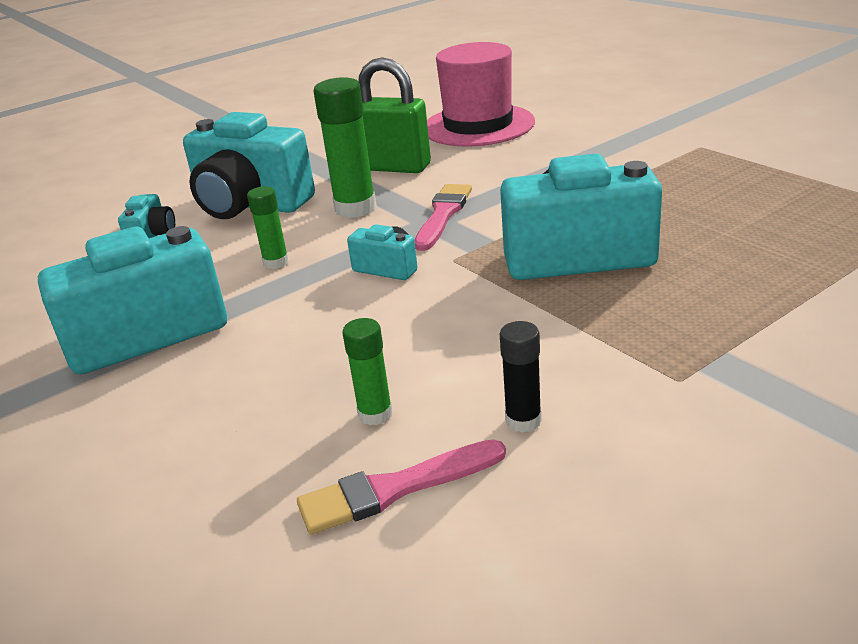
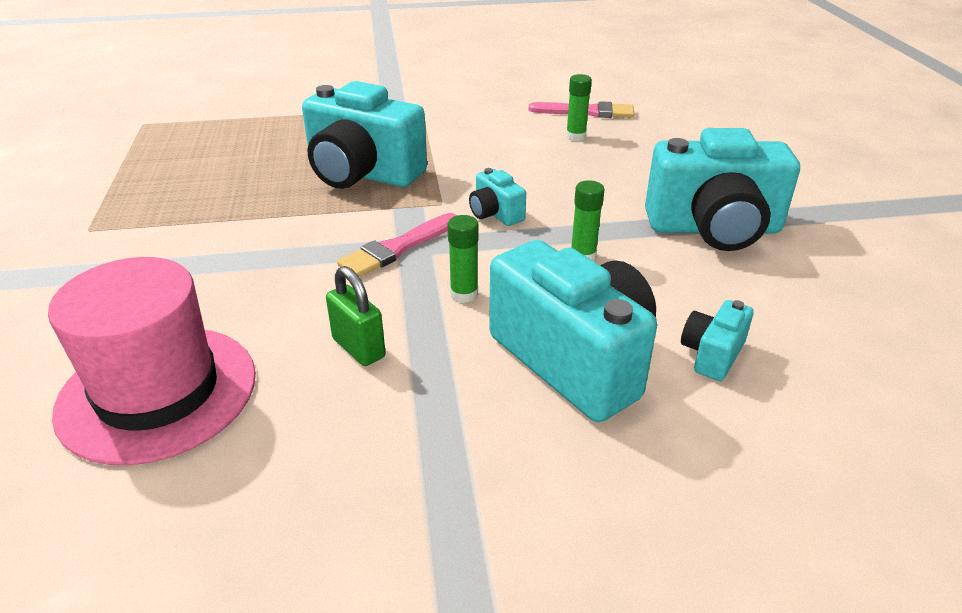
camera: 155 degrees left, 5 degrees up
green glue stick [314,77,377,218] -> green glue stick [447,215,479,303], size x0.55
green padlock [359,57,431,173] -> green padlock [326,266,385,366], size x0.61
black glue stick [500,321,542,433] -> none

